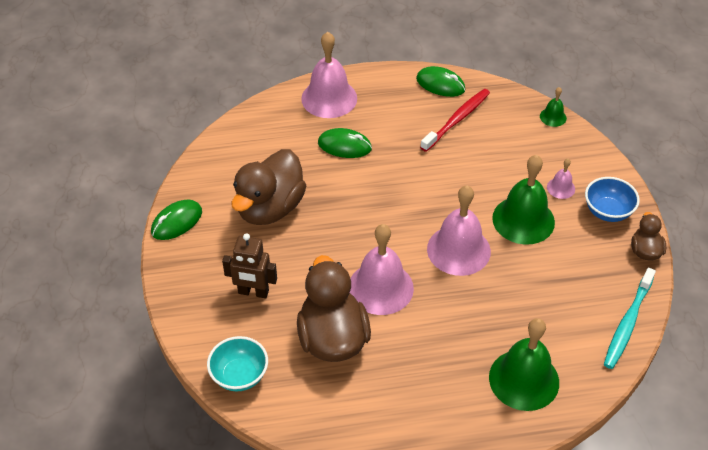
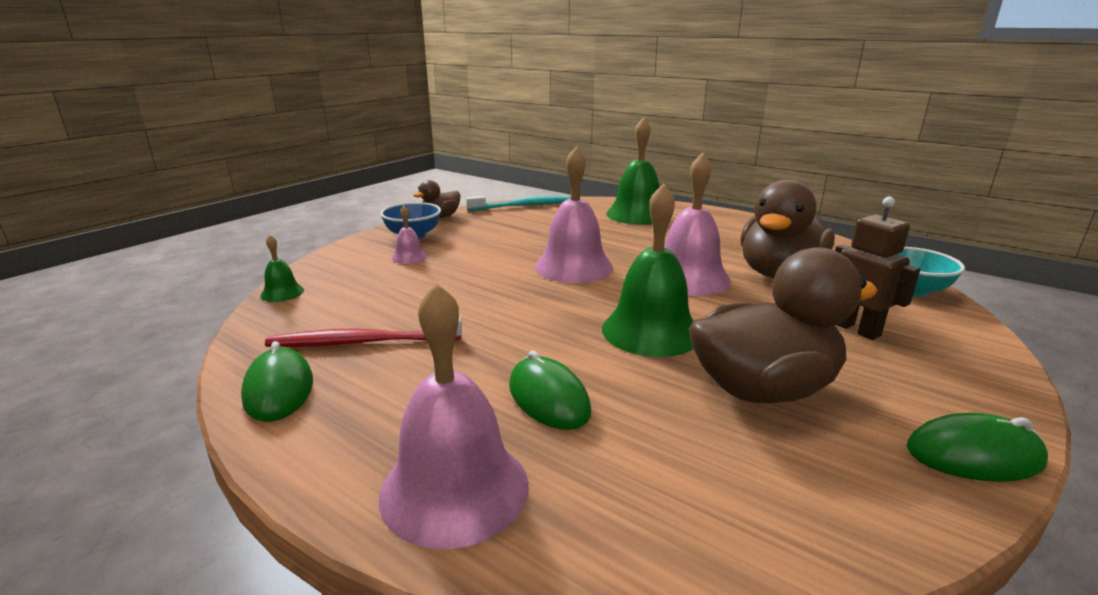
camera: 135 degrees left, 25 degrees down
green bell [492,155,555,245] -> green bell moved to [602,183,694,357]

